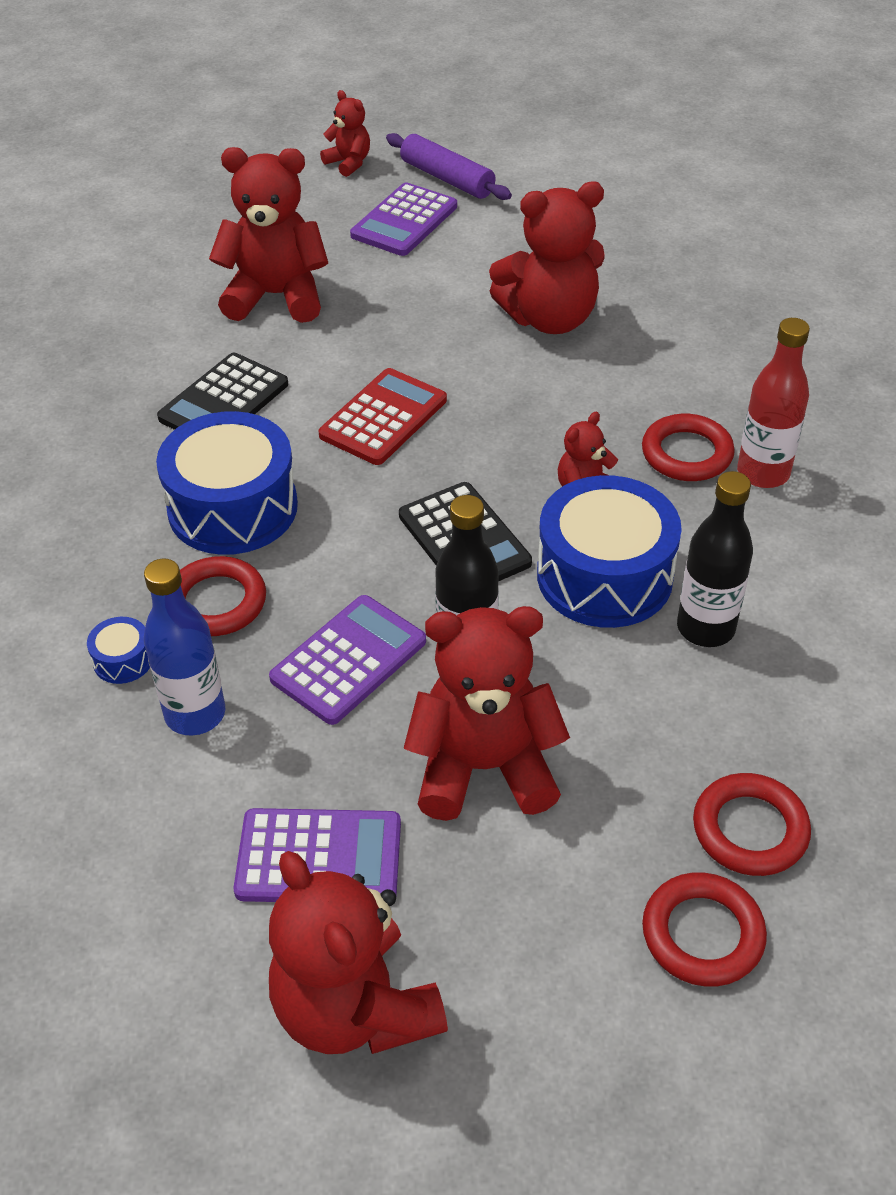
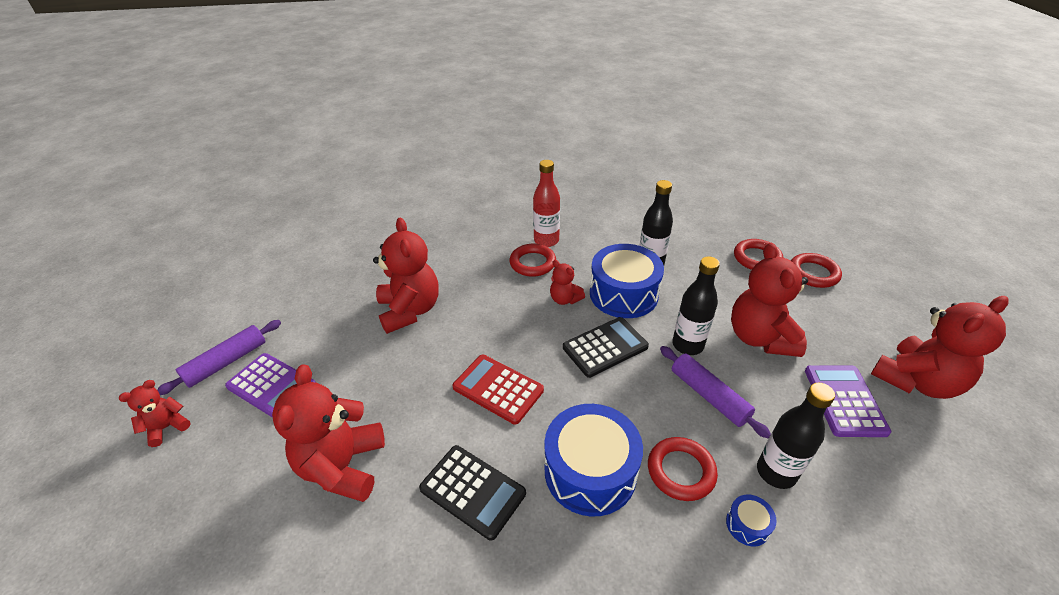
camera: 90 degrees left, 5 degrees down
blue bottle [144,558,225,736] -> black bottle [757,383,835,489]
purple calculator [269,595,426,725] -> purple rolling pin [660,346,771,438]

